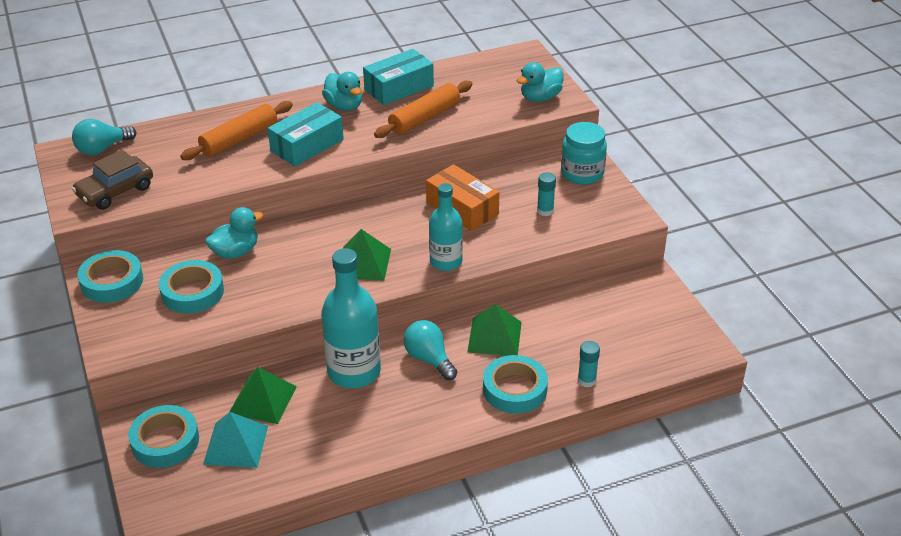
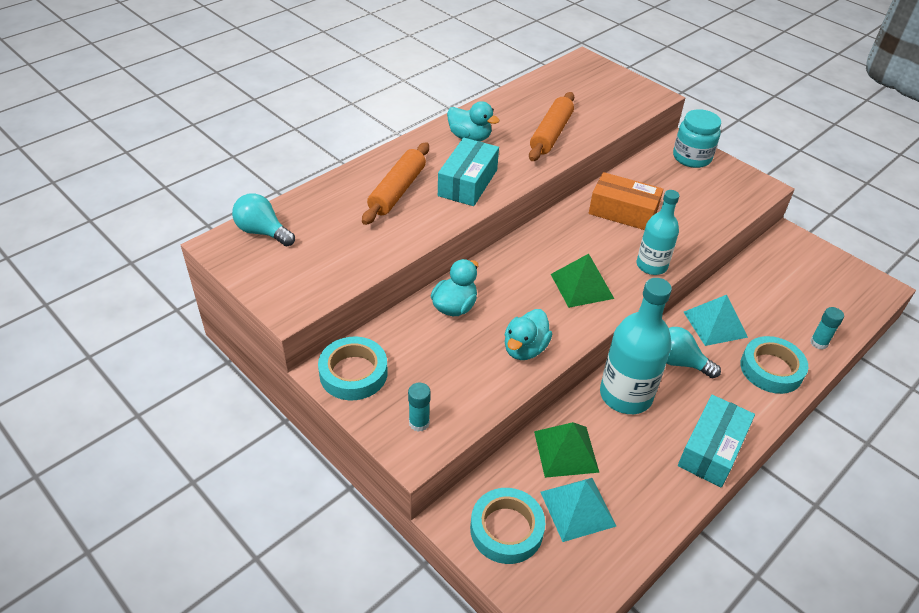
camera: 25 degrees left, 5 degrees up
turquoise light bulb [72,119,136,155] -> turquoise light bulb turned 90 degrees clockwise [232,193,295,247]
brown car [72,150,153,210] -> none
turquoise tape [159,260,224,313] -> none
turquoise box [363,49,434,105] -> turquoise box moved to [678,395,755,487]
green pyramid [467,304,522,356] -> turquoise pyramid [684,295,748,346]
turquoise duck [517,62,564,102] -> turquoise duck moved to [504,309,552,360]
turquoise glue stick [537,172,556,216] -> turquoise glue stick moved to [408,383,431,432]

